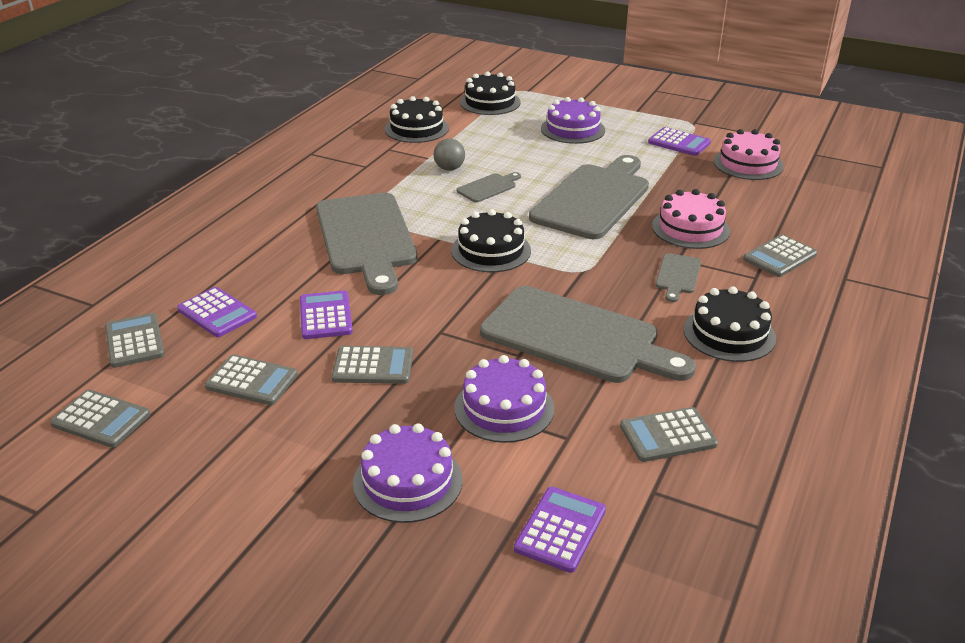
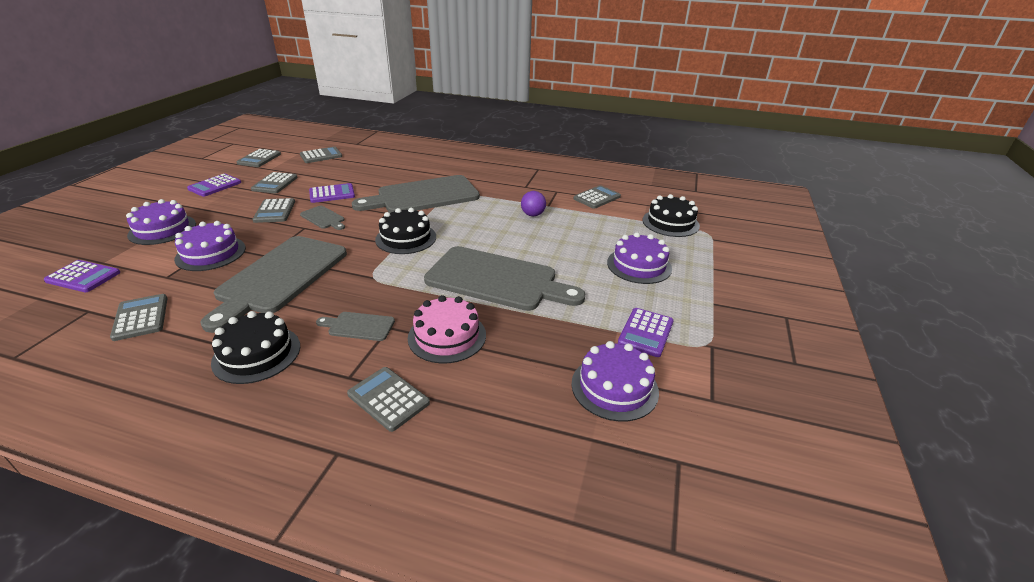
camera: 80 degrees right, 0 degrees up
purple calculator [177,287,257,337] -> purple calculator moved to [187,174,241,197]
black cake [385,96,449,143] -> grey calculator [574,185,621,209]
grey ball [433,138,465,171] -> purple ball [521,191,546,216]
grey cutting board [456,172,521,202] -> grey cutting board moved to [300,206,345,230]
pink cake [713,129,784,180] -> purple cake [571,341,659,422]

